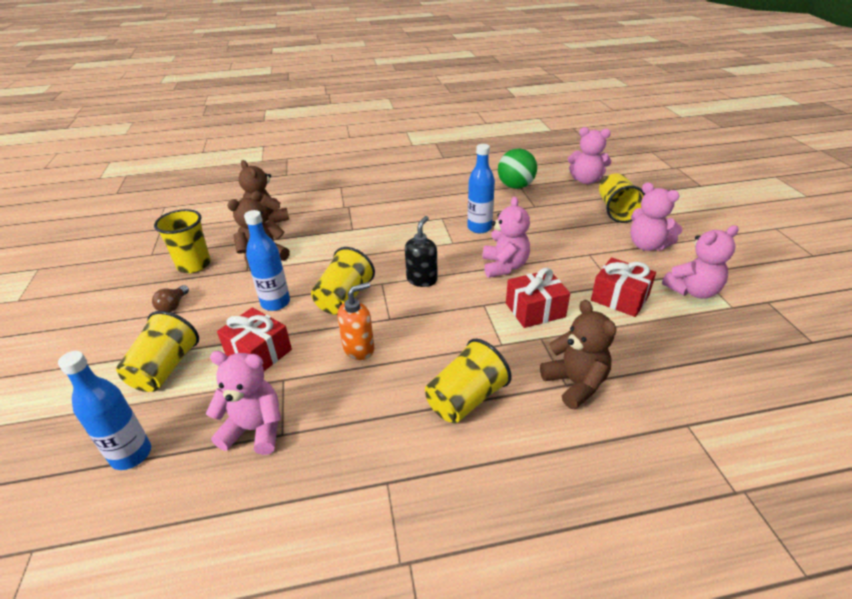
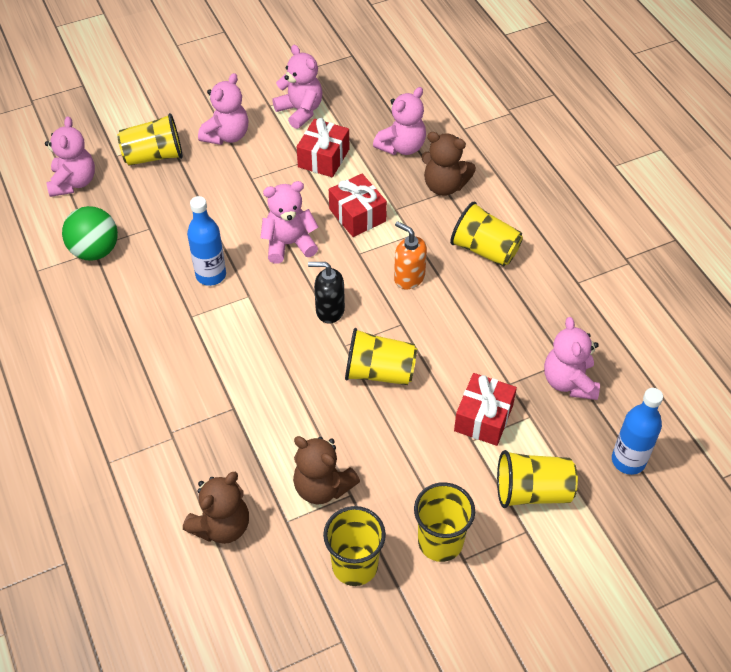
camera: 105 degrees left, 15 degrees up
brown light bulb [152,285,189,312] -> yellow cup [414,482,475,562]
blue bottle [244,210,290,311] -> none
orange soap dispenser [337,282,374,360] -> orange soap dispenser moved to [394,221,427,289]
brown teddy bear [540,300,617,409] -> brown teddy bear turned 120 degrees counterclockwise [421,132,476,196]
none -> pink teddy bear [373,87,426,155]

